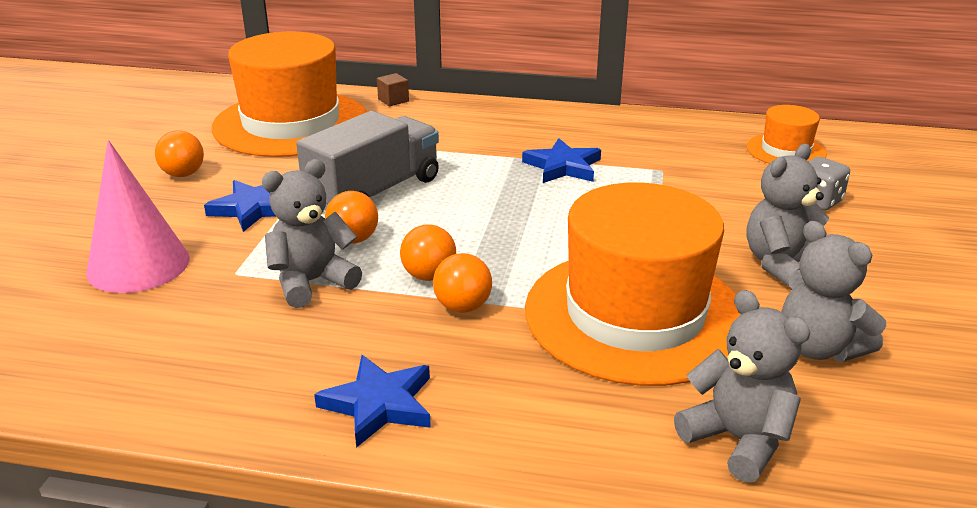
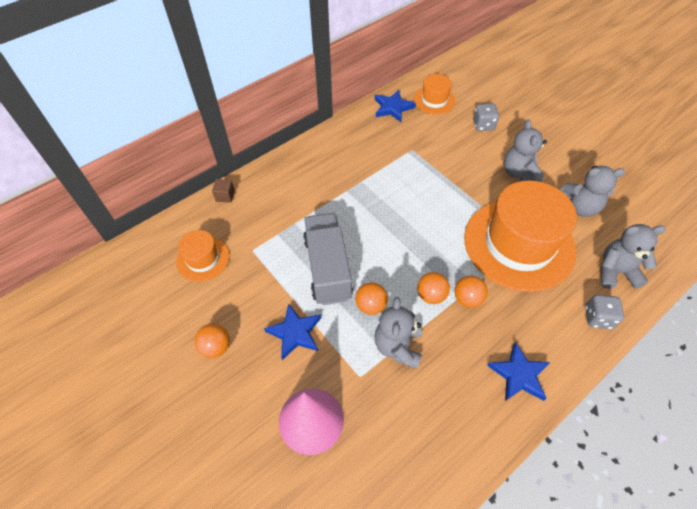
camera: 50 degrees left, 25 degrees up
orange hat [212,31,367,157] -> orange hat [176,230,229,282], size x0.47
blue star [522,138,601,183] -> blue star moved to [375,90,416,122]
none -> grey dice [585,295,624,329]

